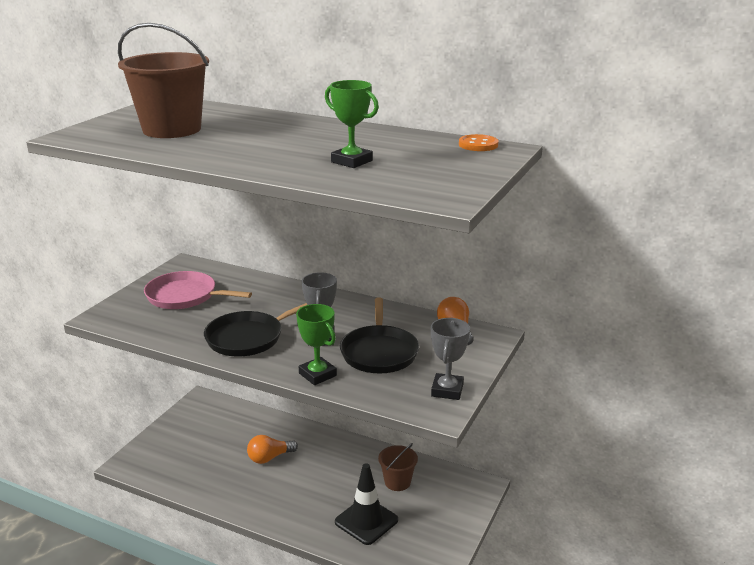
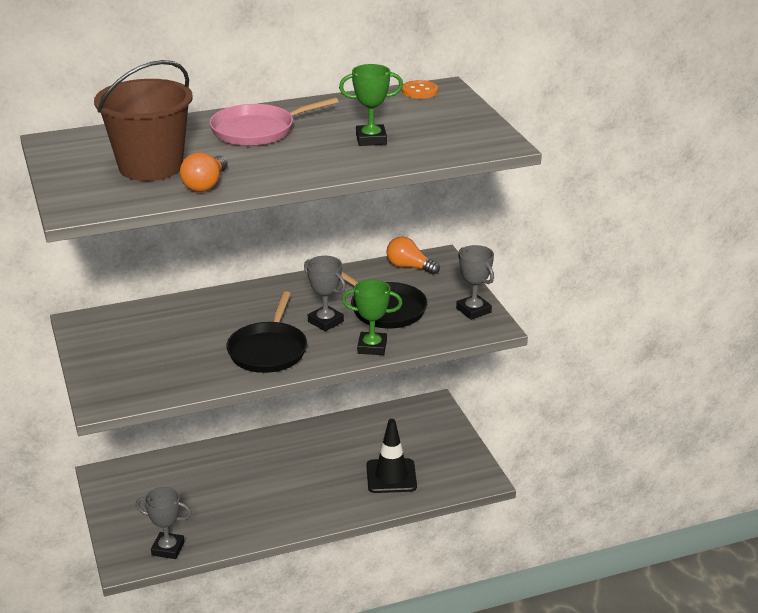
camera: 45 degrees left, 5 degrees up
pink pan [144,271,252,309] -> pink pan moved to [209,97,338,146]
orange light bulb [247,435,298,464] -> orange light bulb moved to [180,153,228,192]
brown bucket [378,443,418,491] -> none
none -> grey trophy [136,487,192,559]

